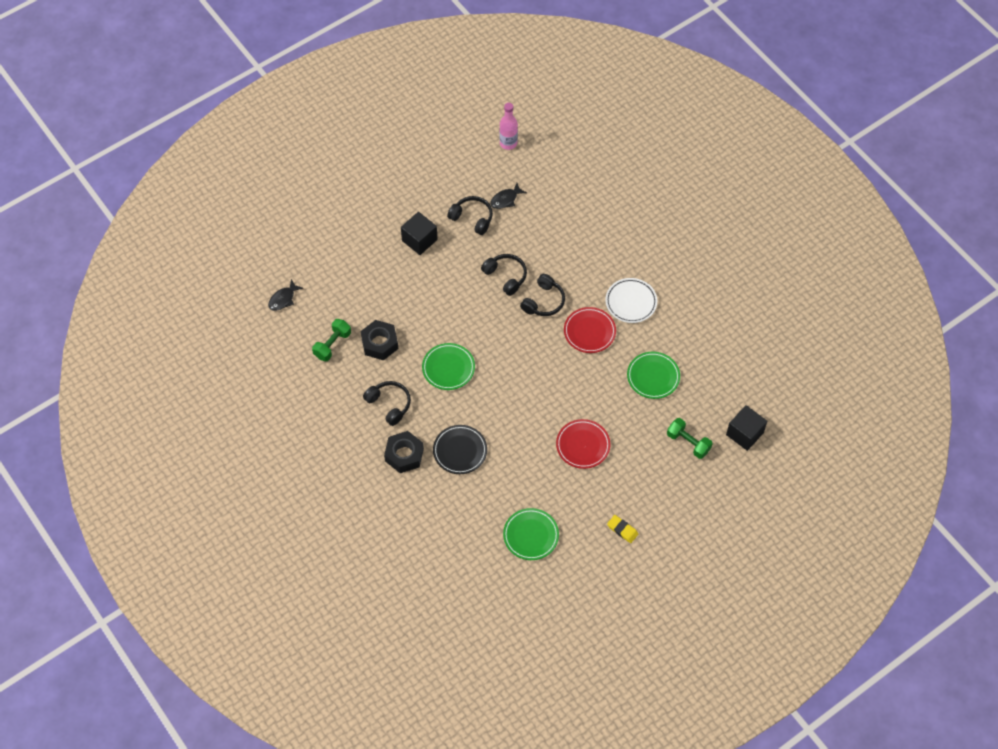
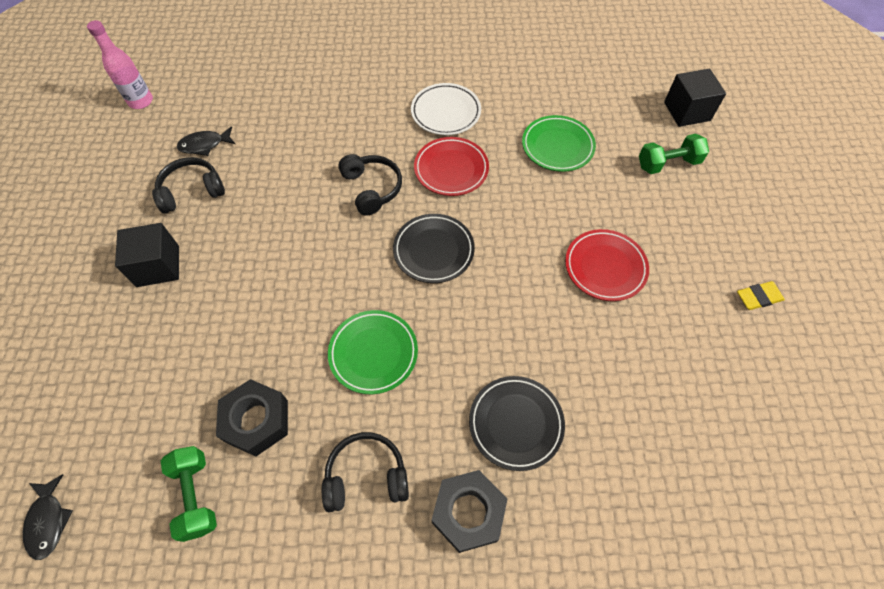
camera: 55 degrees left, 0 degrees up
black headphones [481,254,527,296] -> none
black fish [491,183,527,209] -> black fish turned 75 degrees clockwise [177,126,235,156]
green plate [503,508,559,560] -> none
none -> black plate [393,214,475,283]

